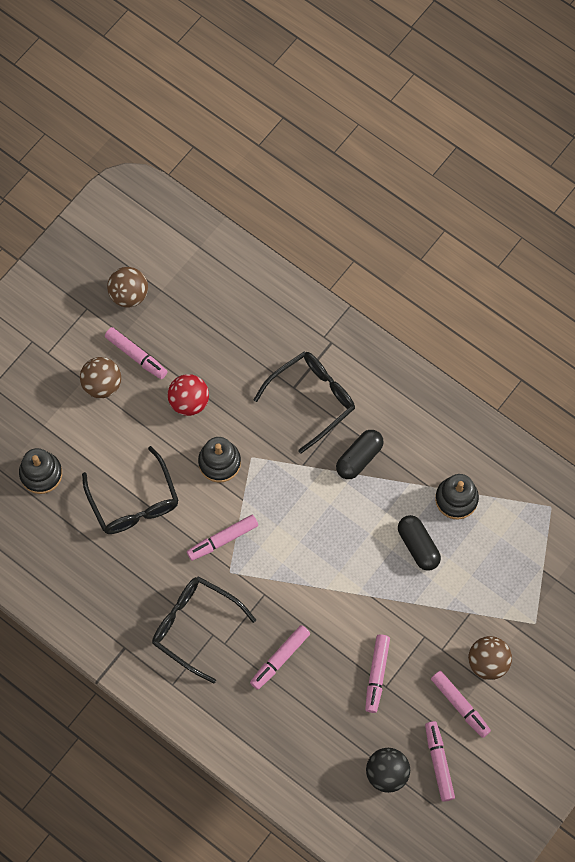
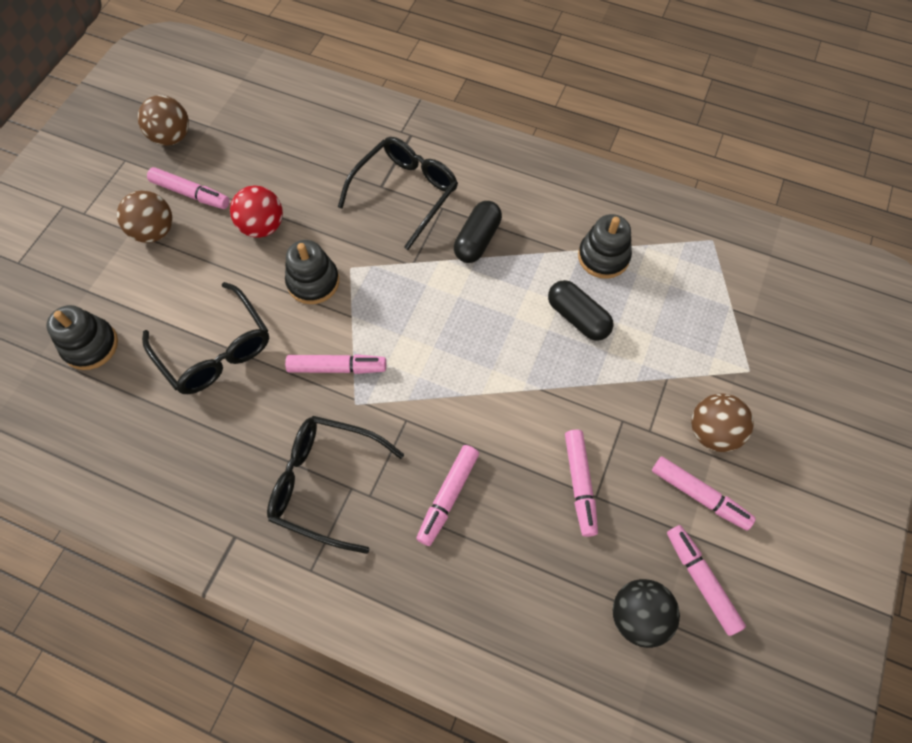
camera: 15 degrees left, 5 degrees down
pink marker [187,515,258,561] -> pink marker turned 135 degrees counterclockwise [285,354,386,374]

